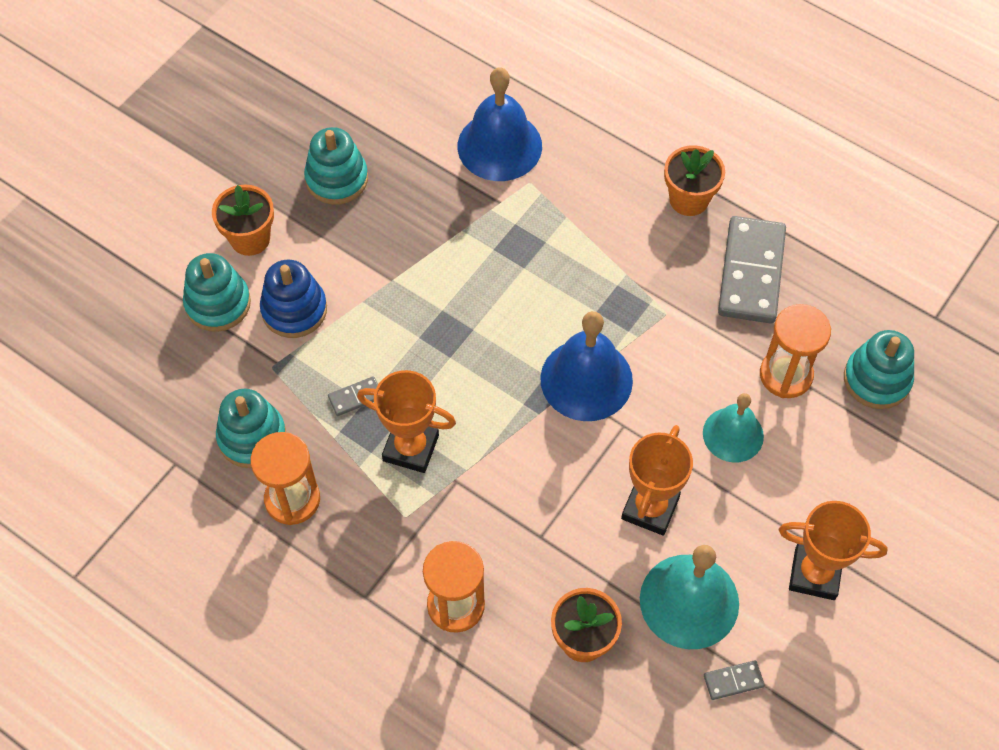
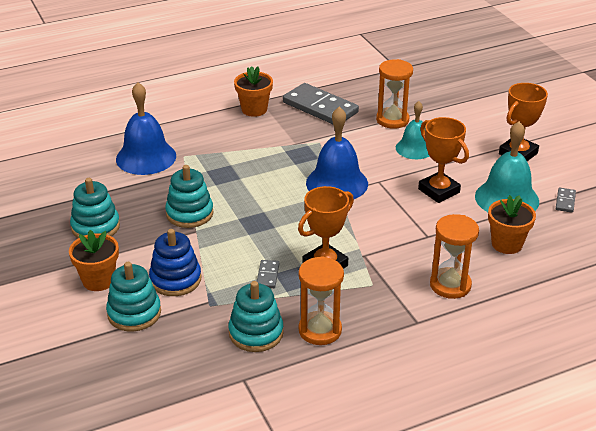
camera: 60 degrees left, 25 degrees down
turquoise stacking toy [844,330,914,409] -> turquoise stacking toy moved to [165,165,214,228]

